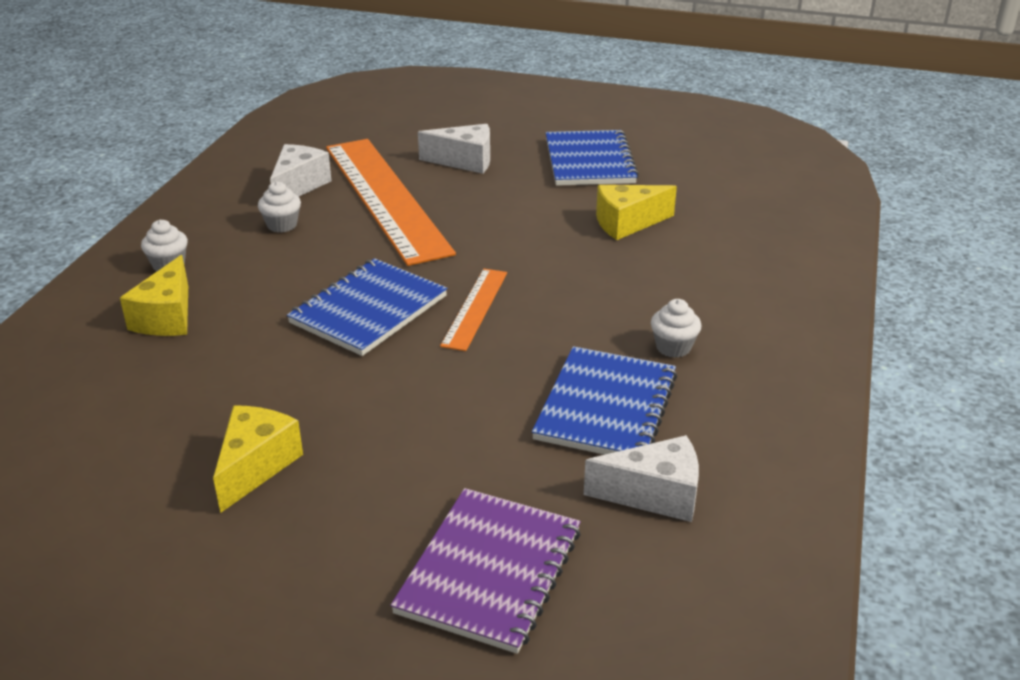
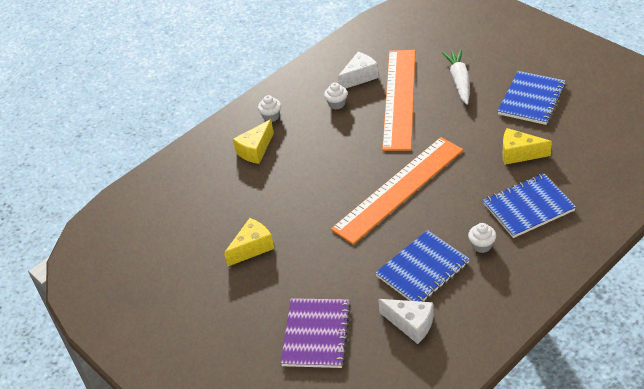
camera: 35 degrees right, 10 degrees up
blue notebook [287,258,447,356] -> blue notebook moved to [483,173,576,238]
purple notebook [391,488,581,654] -> purple notebook turned 45 degrees counterclockwise [281,298,351,368]
white cheese [418,124,490,174] -> white carrot [442,49,470,105]
orange ruler [440,269,507,351] -> orange ruler [331,137,463,245], size x2.13

